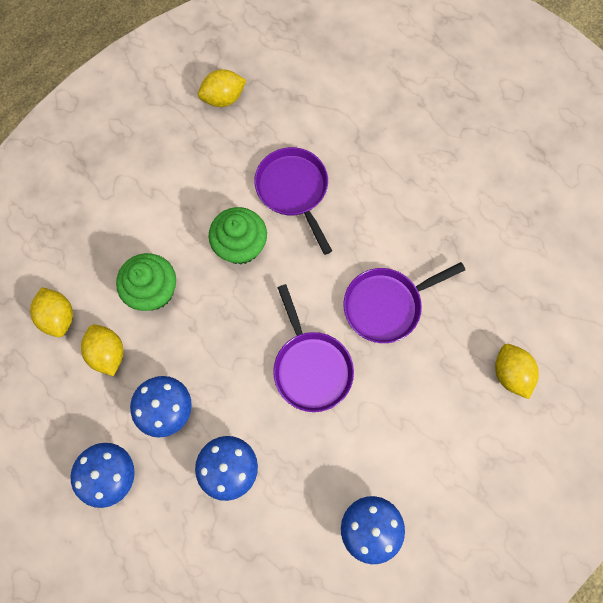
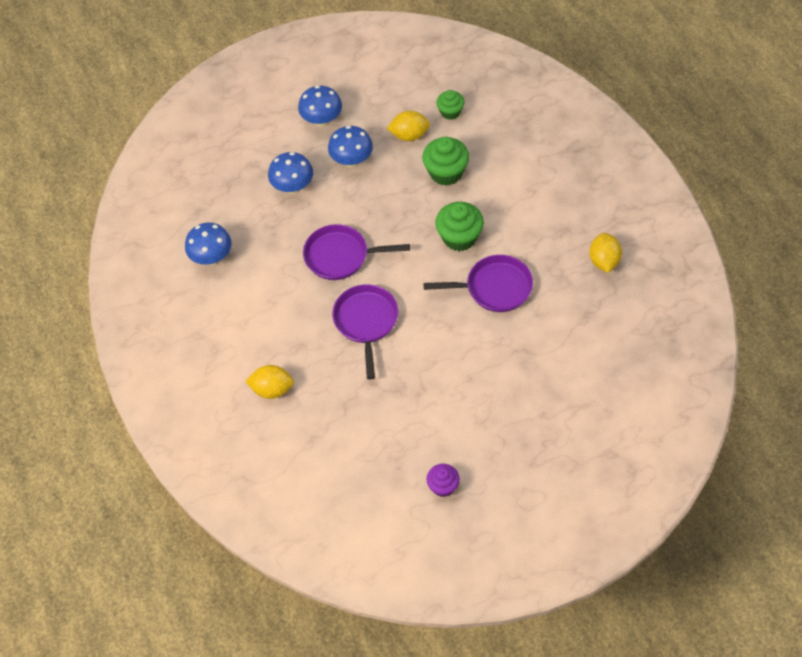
camera: 115 degrees right, 15 degrees down
yellow lemon [30,287,73,337] -> green cupcake [436,90,464,120]
none -> purple cupcake [426,464,460,497]

